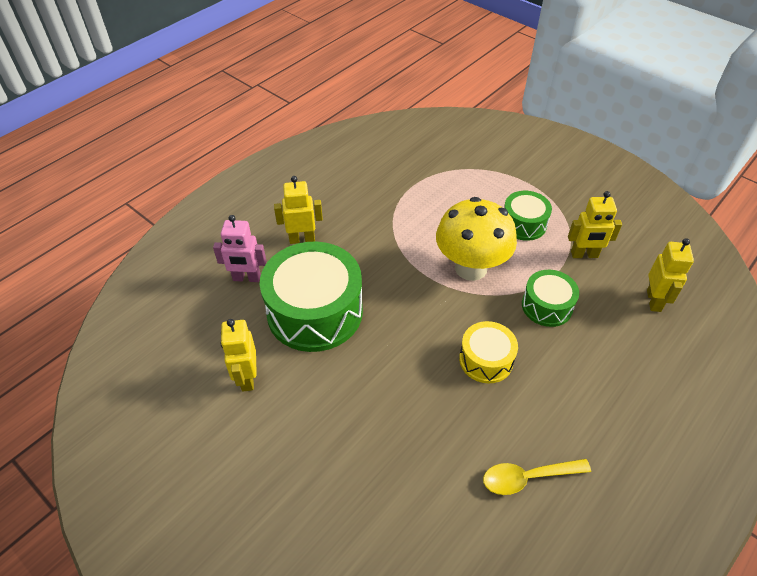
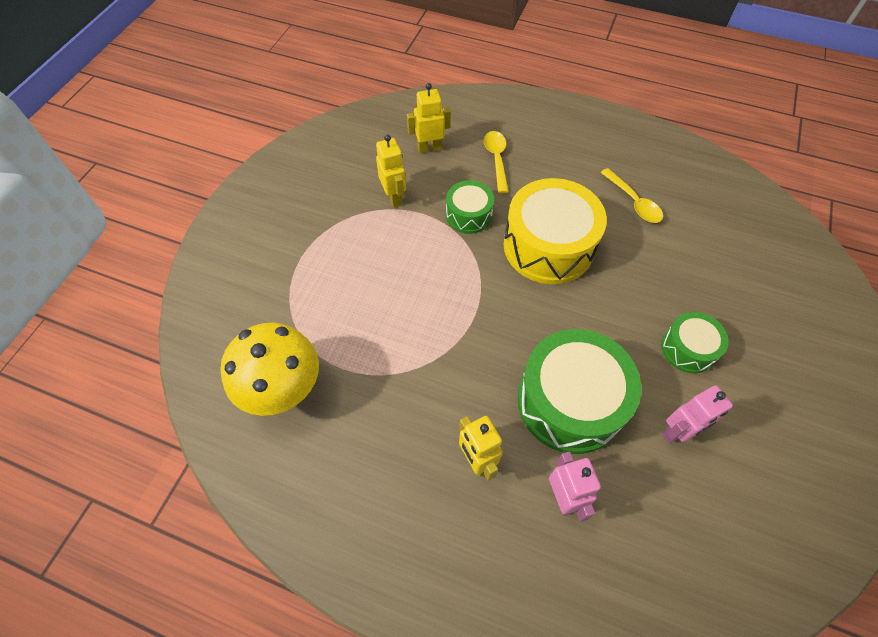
camera: 110 degrees left, 10 degrees up
yellow robot [221,319,257,391] -> pink robot [662,385,733,443]
yellow mushroom [436,197,517,281] -> yellow mushroom moved to [220,322,319,416]
yellow drum [459,321,518,383] -> yellow drum [504,178,607,284], size x1.89
green drum [504,191,552,241] -> green drum moved to [661,312,728,373]
none -> yellow spoon [484,131,509,193]

